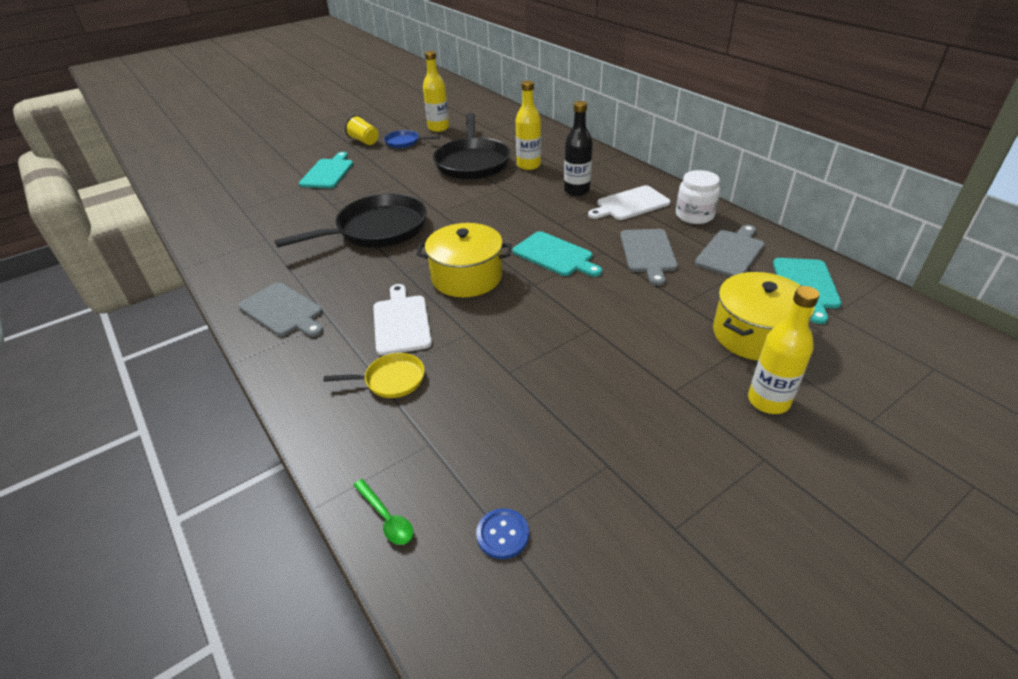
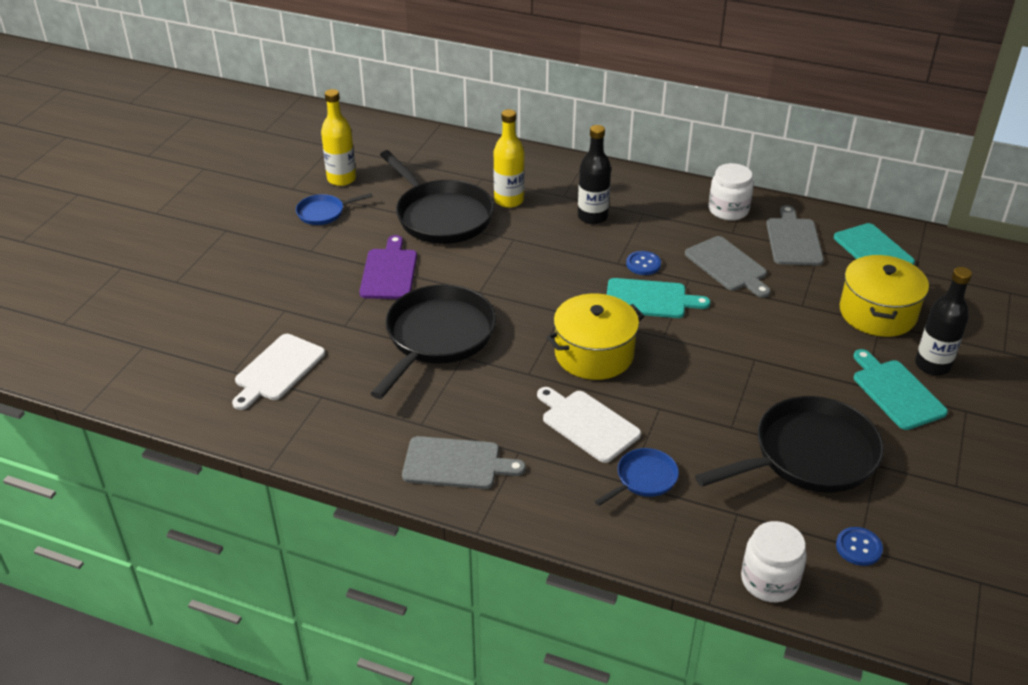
camera: 35 degrees left, 0 degrees up
turquoise cutting board [299,152,353,188] -> turquoise cutting board moved to [853,349,948,430]
yellow pan [324,353,425,398] -> blue pan [595,448,679,506]
yellow cup [345,115,378,145] -> none
green spoon [353,479,413,545] -> white jar [741,521,807,602]
white cutting board [588,185,671,220] -> white cutting board moved to [232,334,325,410]
yellow bottle [748,286,820,414] -> black bottle [915,267,972,376]
none -> purple cutting board [359,235,417,299]
none -> blue button [626,251,661,275]
none -> black pan [695,396,884,492]

